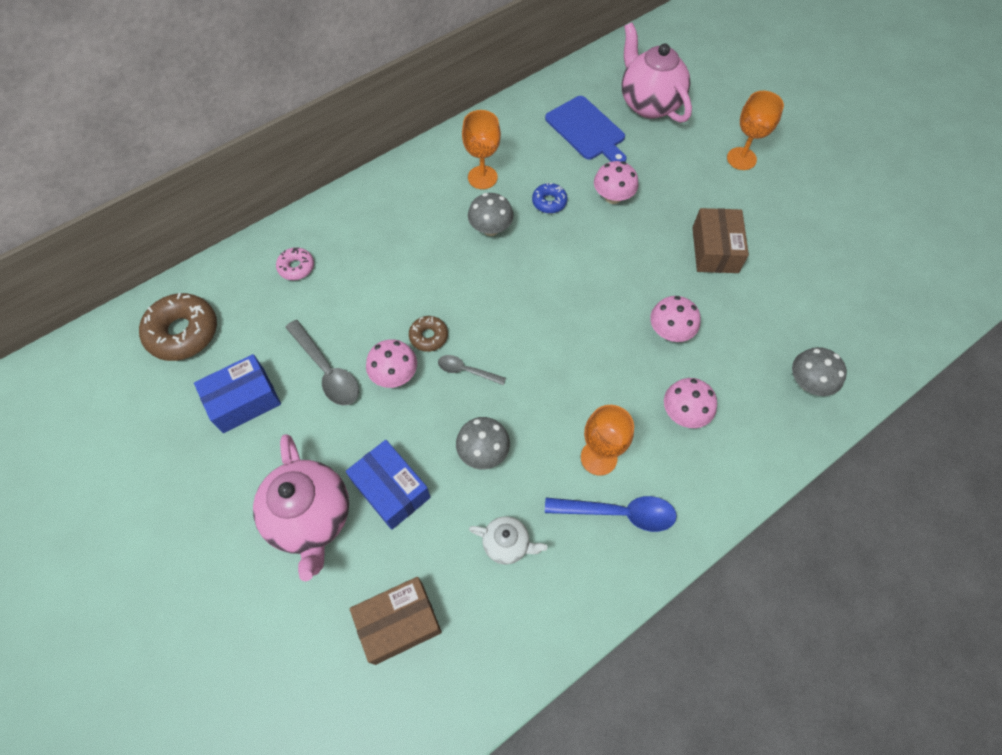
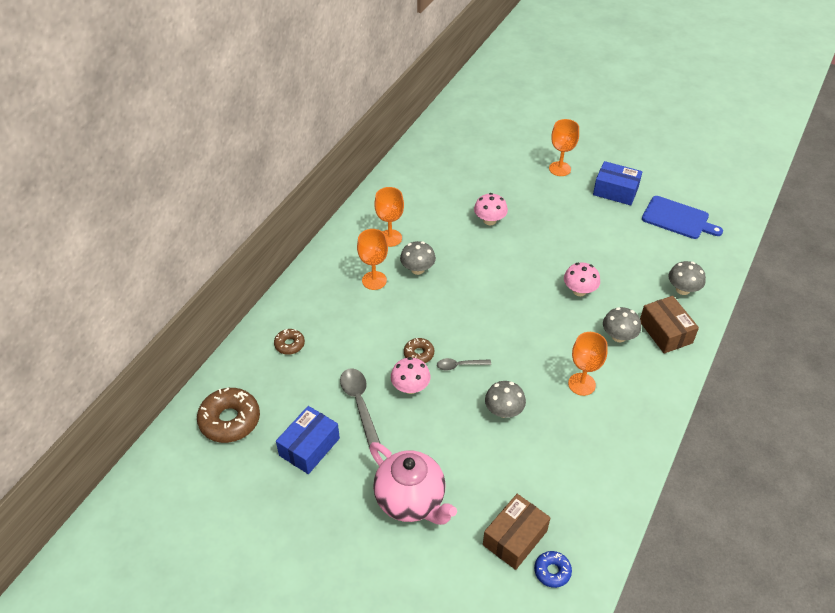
camera: 25 degrees left, 15 degrees down
pink donut [276,247,314,280] -> brown donut [274,329,305,355]
grey spoon [285,320,359,405] -> grey spoon turned 135 degrees counterclockwise [340,368,381,447]
blue box [346,440,431,530] -> blue box moved to [593,161,642,205]
white teapot [469,516,548,565] -> none
blue donut [532,183,568,213] -> blue donut moved to [534,551,572,588]
blue cutting board [545,96,627,162] -> blue cutting board moved to [642,196,723,239]
blue spoon [545,496,677,532] -> none
pink teapot [622,23,692,123] -> none
pink mushroom [664,378,717,428] -> grey mushroom [603,307,641,342]
brown box [692,208,749,273] -> brown box moved to [640,296,699,354]
none -> orange goblet [357,229,388,290]

